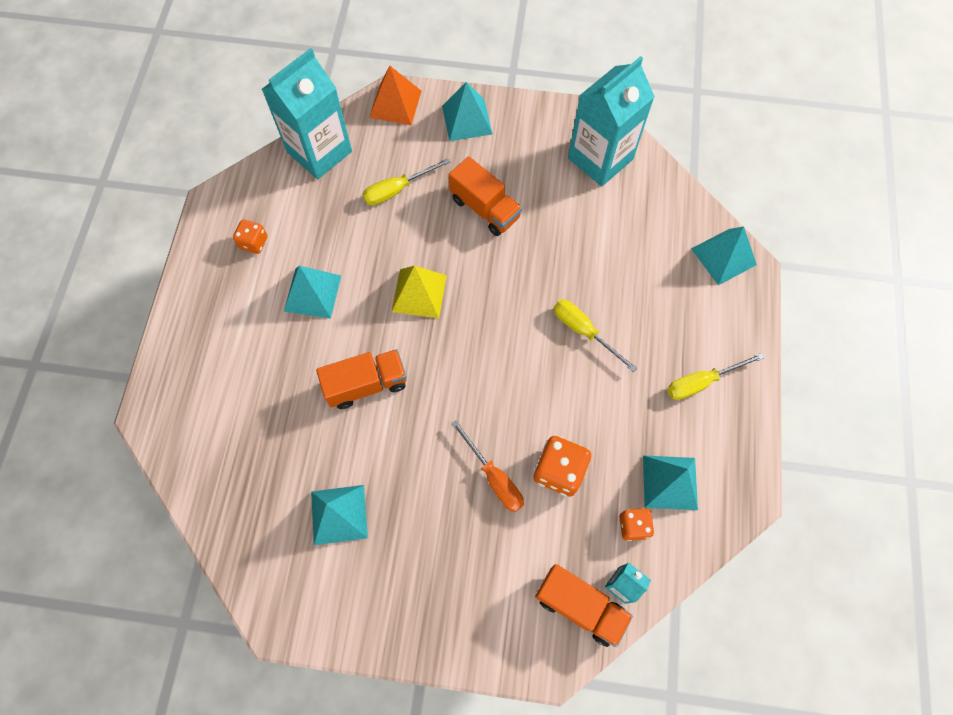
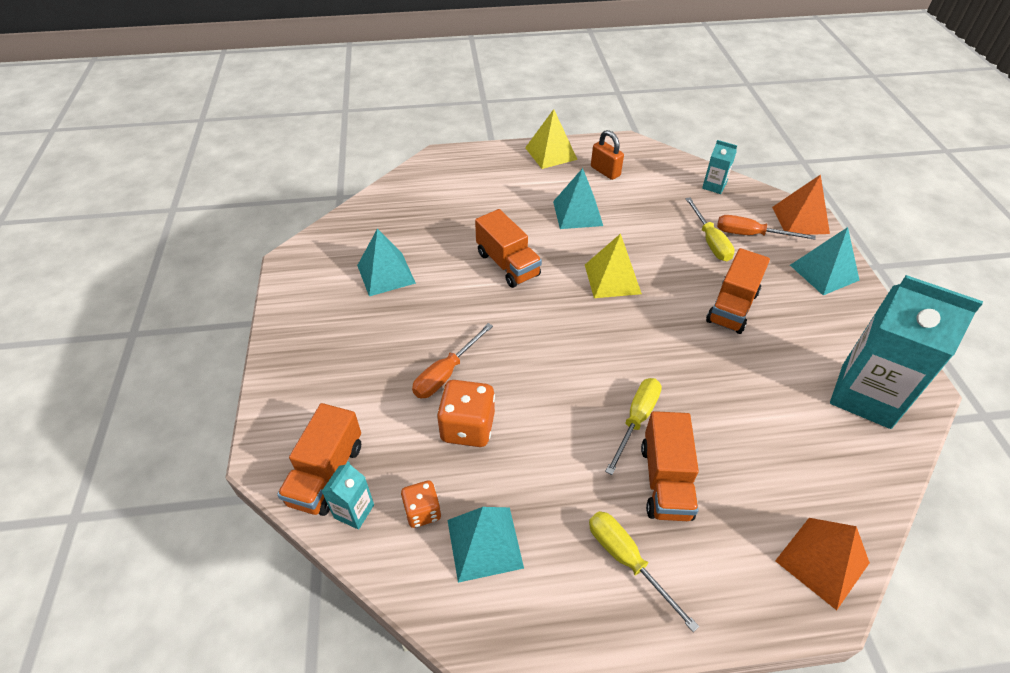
camera: 75 degrees right, 20 degrees down
orange dice [233,220,267,254] -> orange padlock [591,130,624,180]
turquoise carton [262,48,352,179] -> turquoise carton [702,140,737,194], size x0.44
yellow screwdriver [362,158,450,206] -> yellow screwdriver turned 150 degrees counterclockwise [685,197,735,261]
turquoise pyramid [691,226,757,285] -> orange pyramid [775,518,870,610]
none -> yellow pyramid [525,109,578,169]
none -> orange truck [641,411,699,521]
none -> orange screwdriver [717,215,816,240]

